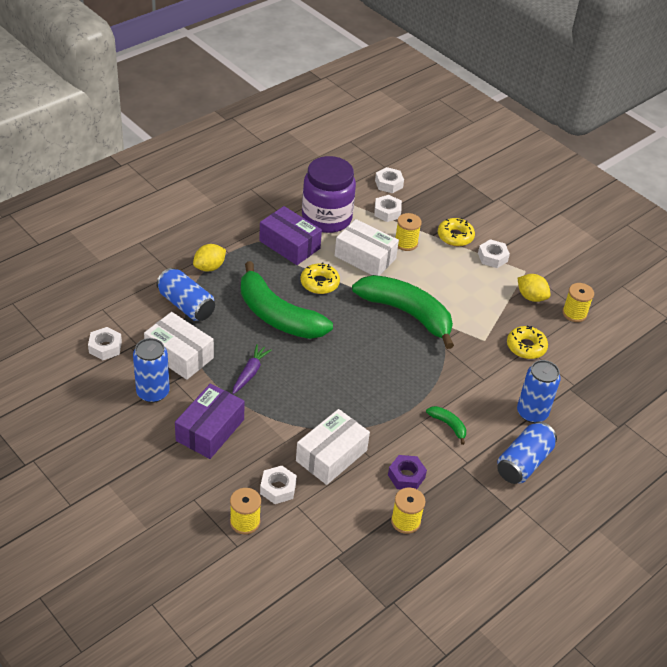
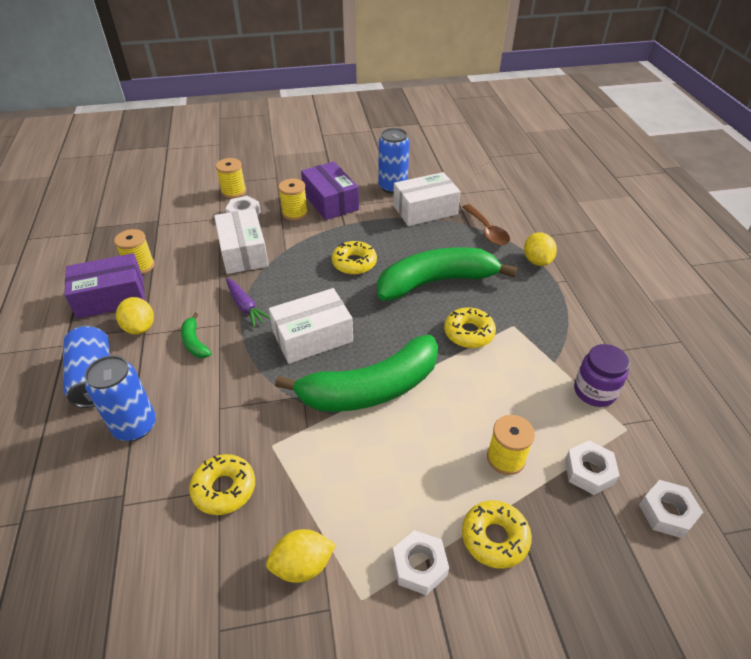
camera: 125 degrees right, 0 degrees up
white nut [88,327,122,360] -> none
blue can [156,268,215,321] -> brown spoon [462,204,510,246]
purple carrot [232,344,272,394] -> purple carrot moved to [226,278,270,327]
purple box [259,206,322,265] -> purple box moved to [64,253,145,319]
purple jar [302,156,356,233] -> purple jar [574,344,630,407], size x0.56
white box [335,219,399,276] -> white box moved to [269,288,353,364]
purple nut [388,455,427,489] -> none
green banana [426,406,466,445] -> green banana turned 75 degrees clockwise [181,313,212,358]
yellow spool [562,283,594,322] -> yellow spool moved to [278,179,308,221]
none -> yellow lemon [116,297,154,335]
none -> yellow donut [332,241,377,275]

